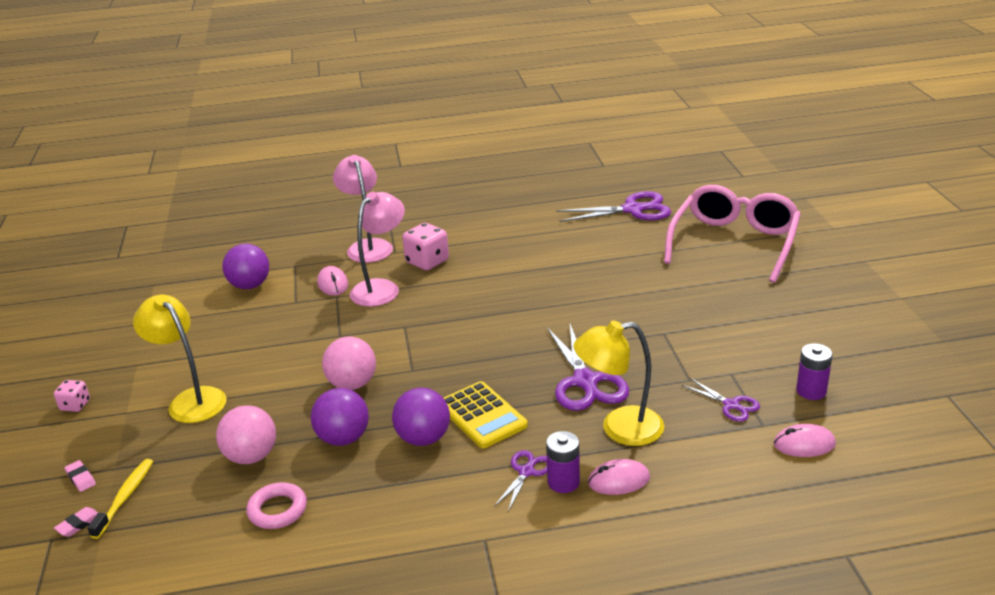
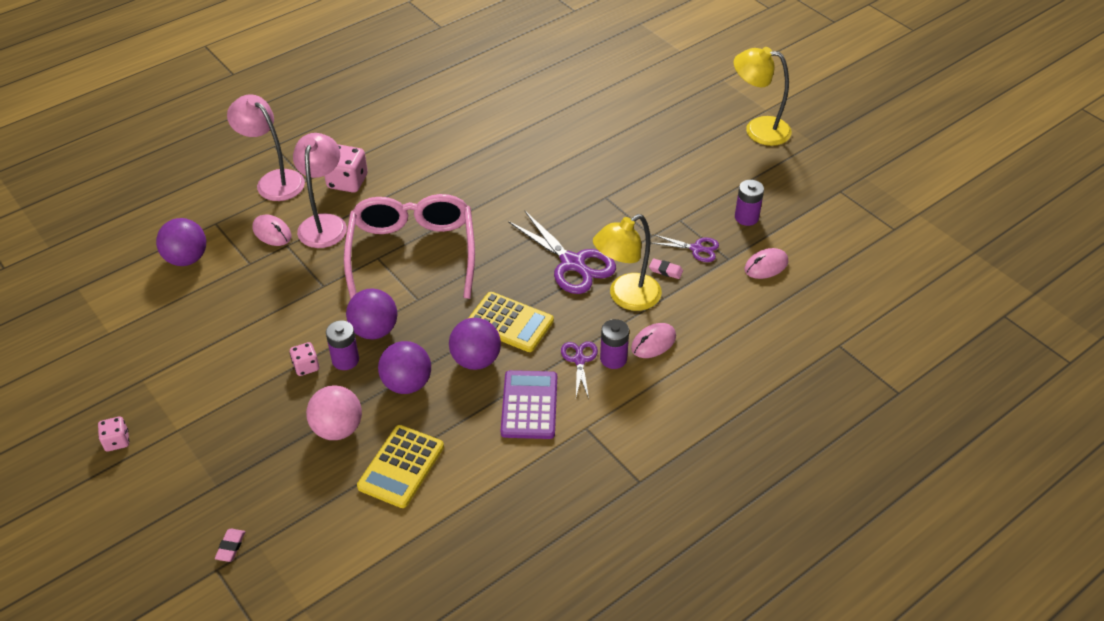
camera: 30 degrees left, 15 degrees up
pink eraser [64,460,96,492] -> pink eraser moved to [649,258,683,279]
yellow toothbrush [87,459,153,539] -> none
yellow lamp [133,295,227,423] -> yellow lamp moved to [734,47,792,146]
pink ring [246,482,307,529] -> yellow calculator [357,425,444,508]
pink ball [322,336,376,390] -> purple ball [346,289,398,339]
purple scissors [556,191,671,222] -> none
pink glasses [664,185,801,283] -> pink glasses moved to [344,194,475,300]
none -> pink dice [290,342,319,376]
none -> purple battery [326,321,359,370]
none -> purple calculator [501,370,557,439]

